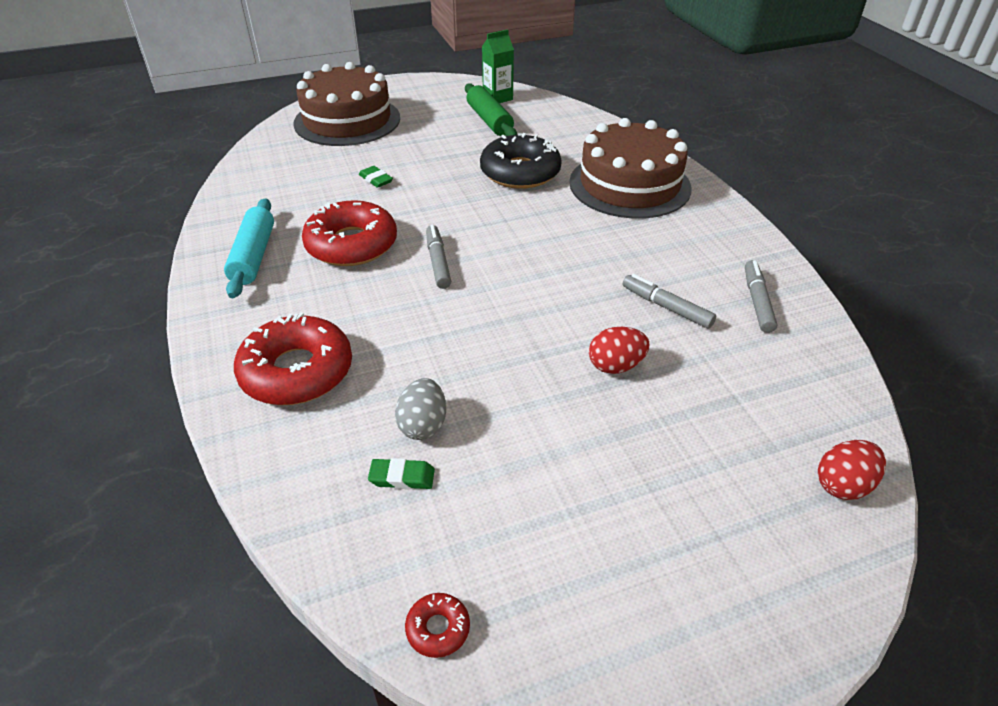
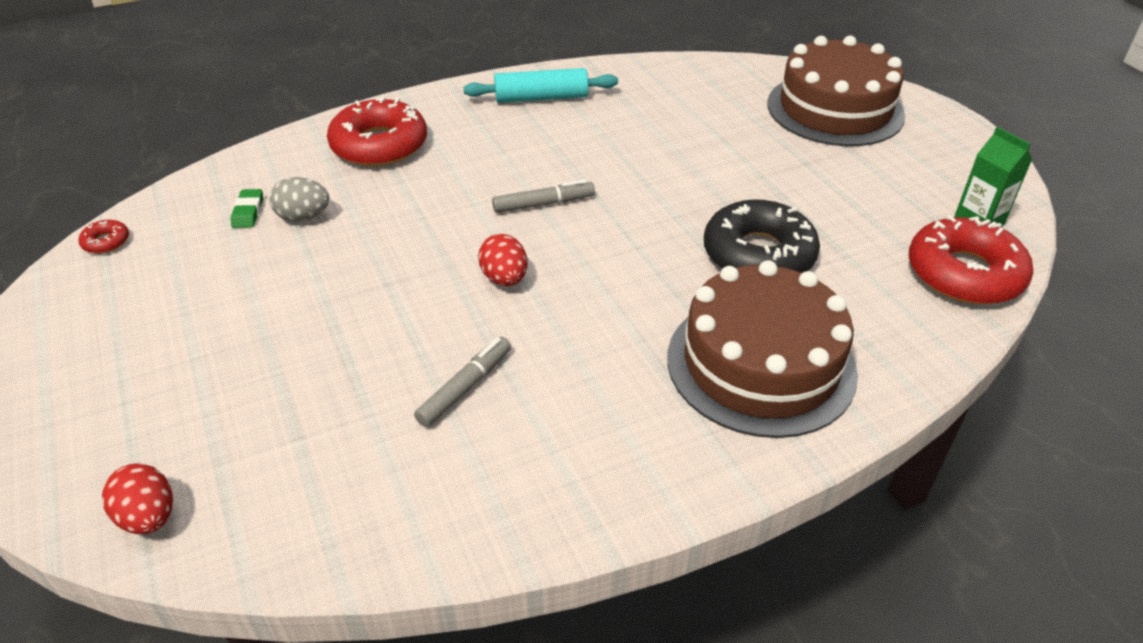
camera: 85 degrees right, 0 degrees up
red donut [302,200,397,266] -> red donut moved to [909,215,1033,305]
green eraser [359,166,393,188] -> none
green rolling pin [465,83,517,136] -> none
red egg [589,327,650,374] -> red egg moved to [478,234,527,286]
grey marker [745,260,777,333] -> none

